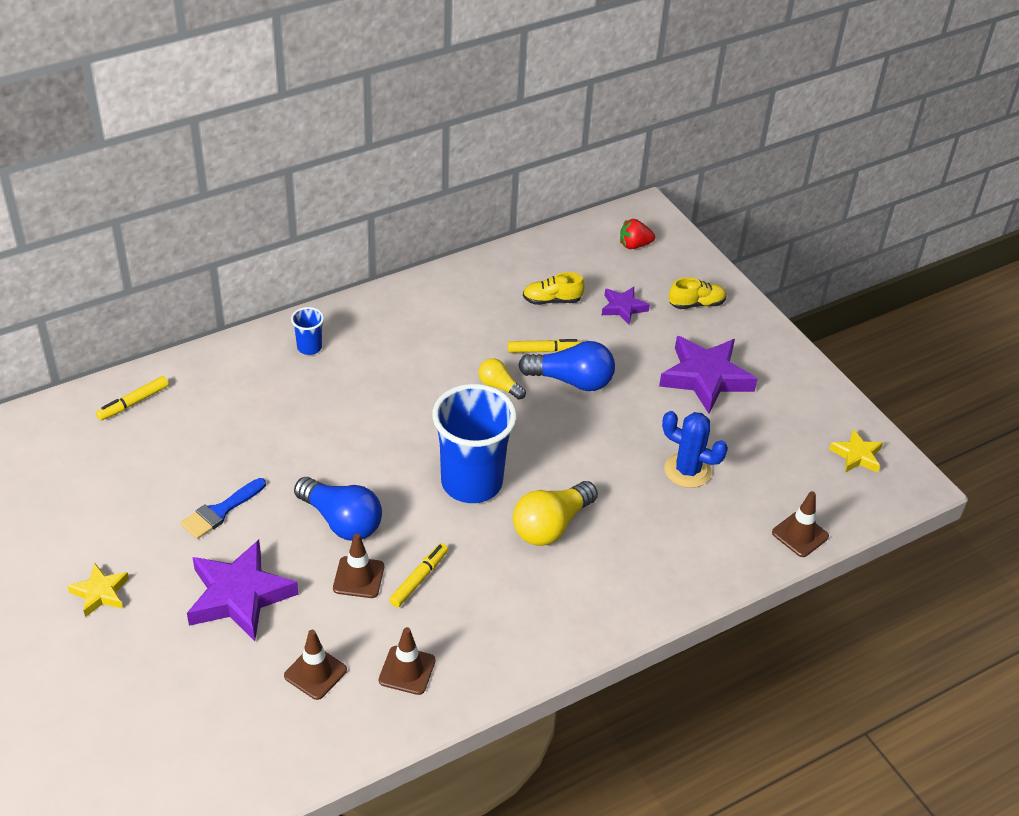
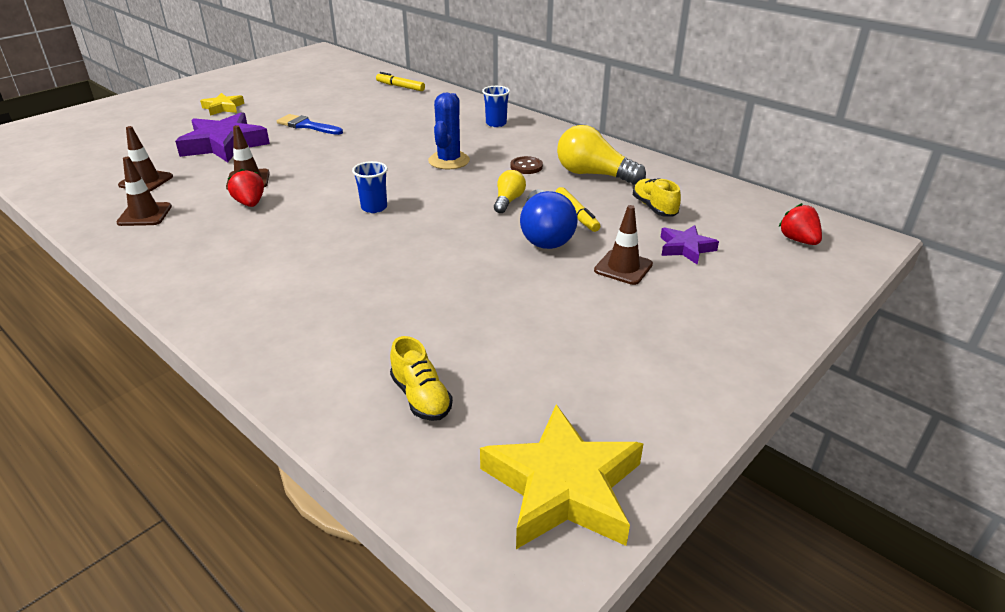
camera: 75 degrees right, 10 degrees down
blue light bulb [294,477,382,541] -> none
yellow marker [389,543,448,607] -> red strawberry [228,169,264,207]
blue cup [432,384,517,503] -> blue cup [352,161,388,213], size x0.43
yellow light bulb [513,481,598,546] -> yellow light bulb moved to [557,125,646,185]
purple star [659,336,758,414] -> none
blue cactus [662,411,728,488] -> blue cactus moved to [428,92,470,169]
yellow shoe [669,277,727,309] -> yellow shoe moved to [390,336,453,421]
brown traffic cone [772,491,829,557] -> brown traffic cone moved to [594,205,653,285]
yellow star [829,429,883,473] -> yellow star [480,404,643,549], size x1.88
none -> brown button [511,156,543,174]

